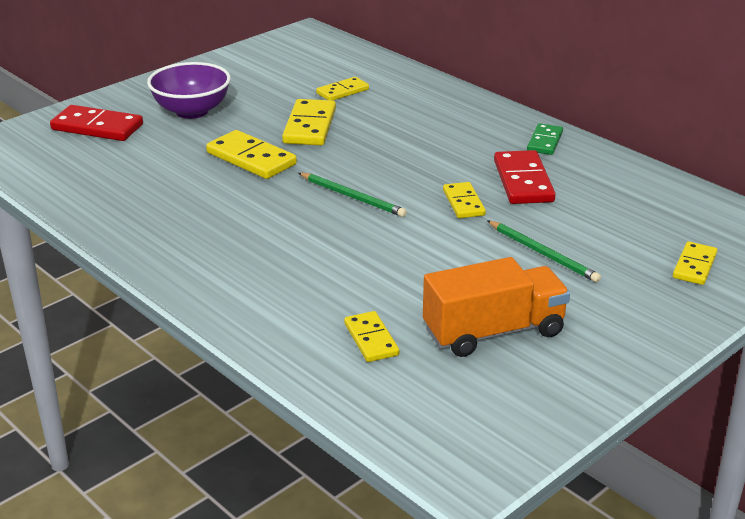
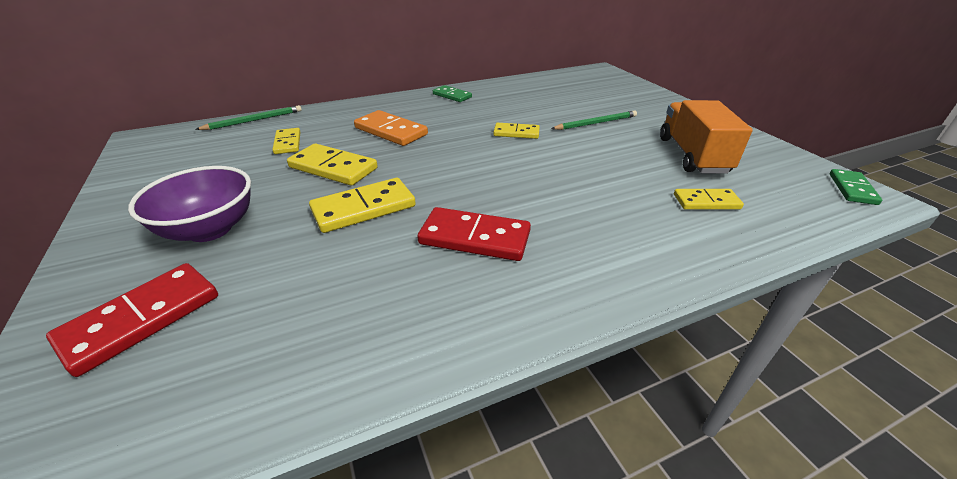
camera: 70 degrees left, 5 degrees up
green pencil [299,173,407,217] -> green pencil moved to [195,105,302,130]
red domino [494,150,556,204] -> red domino moved to [417,207,531,261]
yellow domino [673,241,718,285] -> none
none -> orange domino [354,110,428,146]
none -> green domino [829,169,882,205]

